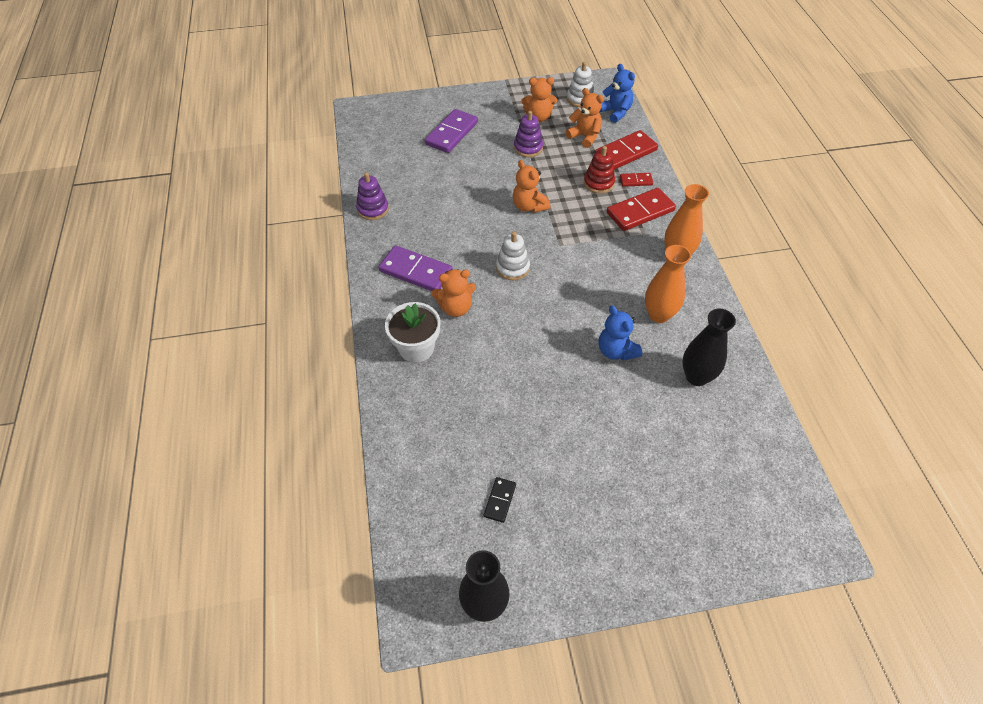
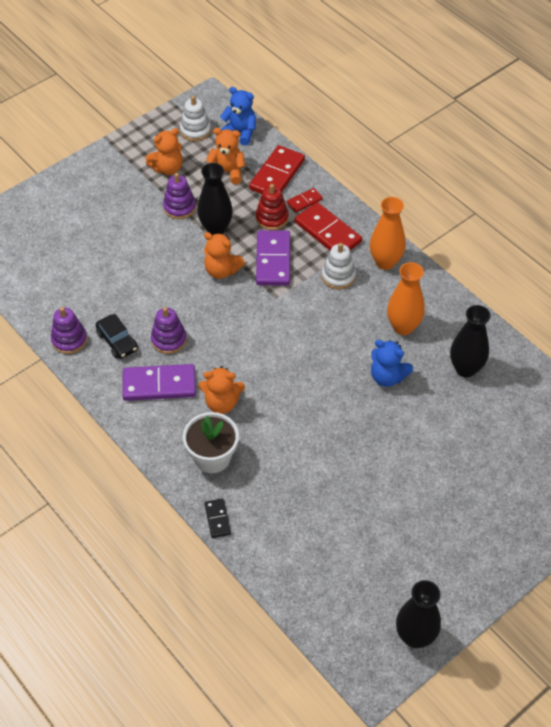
camera: 30 degrees left, 0 degrees up
purple domino [425,109,478,153] -> purple domino moved to [256,230,290,286]
orange teddy bear [432,269,476,317] -> orange teddy bear turned 45 degrees clockwise [199,366,245,414]
black domino [484,477,516,523] -> black domino moved to [204,498,231,538]
white stacking toy [496,232,530,280] -> white stacking toy moved to [322,243,356,290]
red domino [607,188,676,231] -> red domino turned 75 degrees counterclockwise [295,202,362,250]
none -> black car [96,314,138,359]
none -> purple stacking toy [151,307,187,354]
none -> black vase [198,163,233,235]

